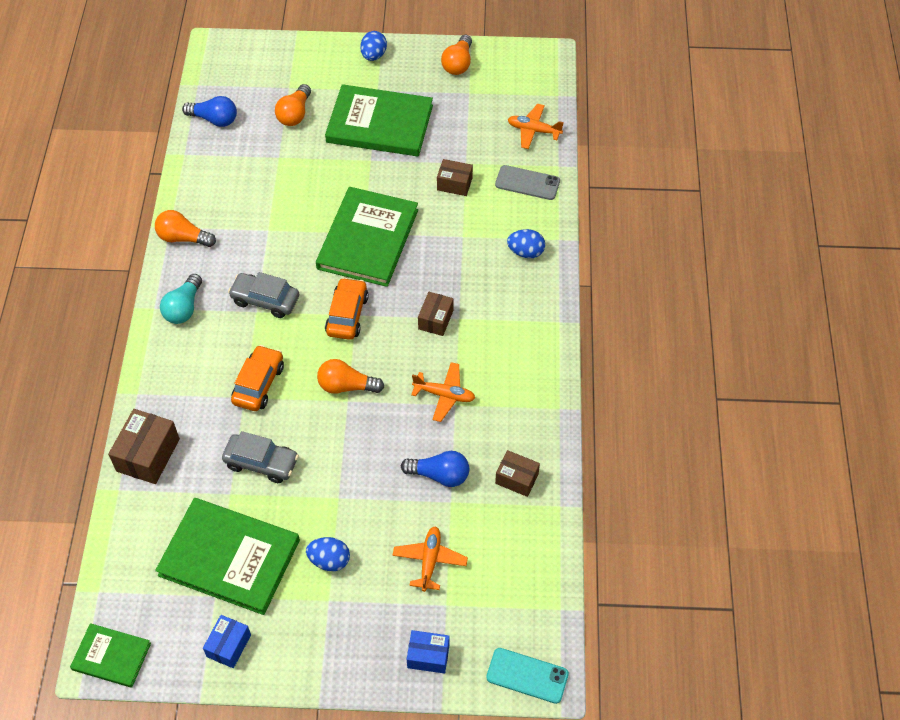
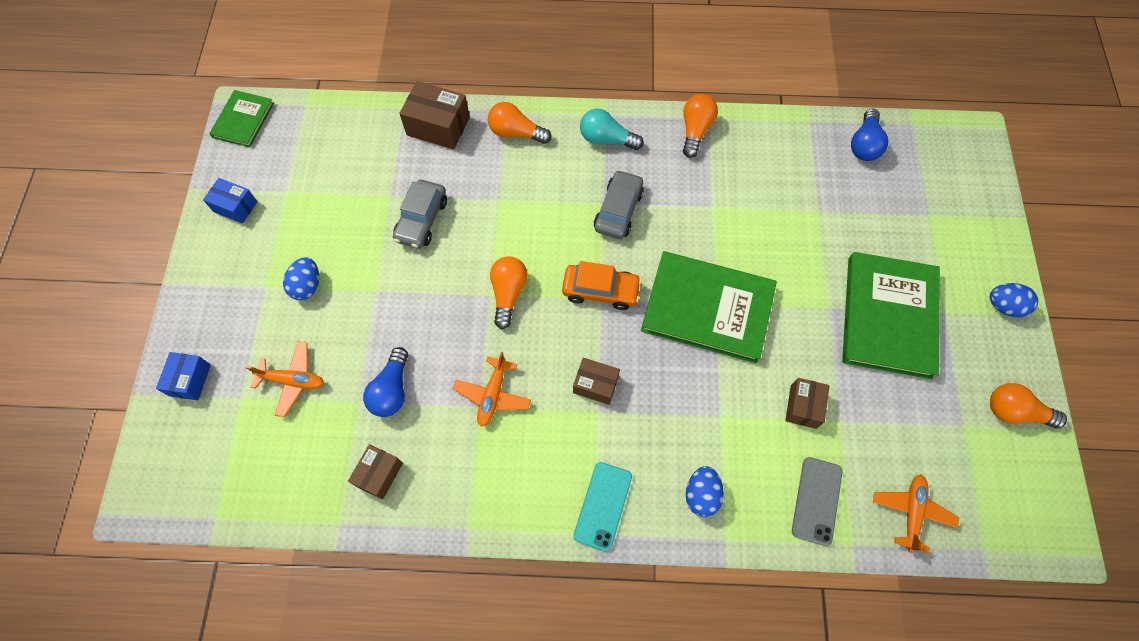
camera: 90 degrees right, 10 degrees up
green book [155,498,300,615] -> none
orange car [231,345,284,411] -> none
orange light bulb [275,84,311,126] -> orange light bulb moved to [488,102,552,144]
turquoise phone [486,648,569,704] -> turquoise phone moved to [573,462,632,552]

